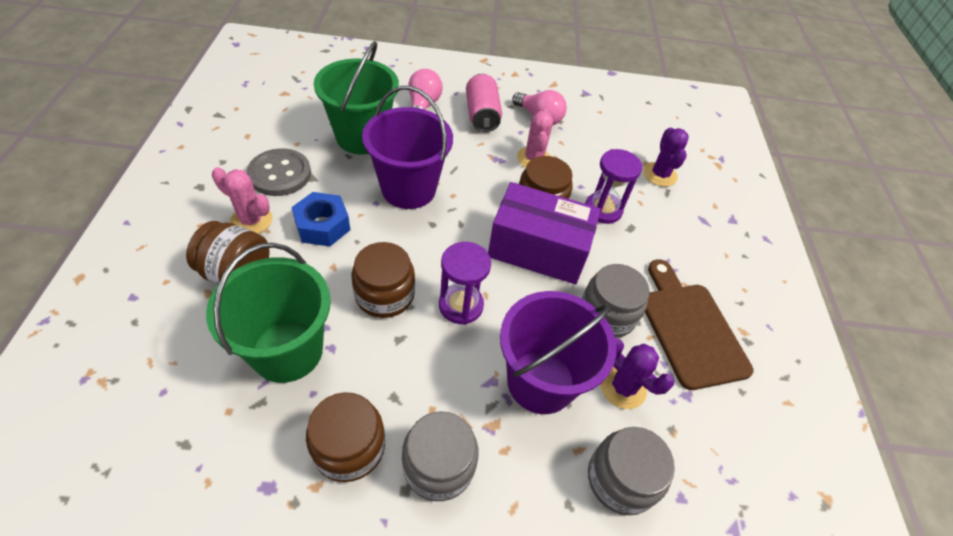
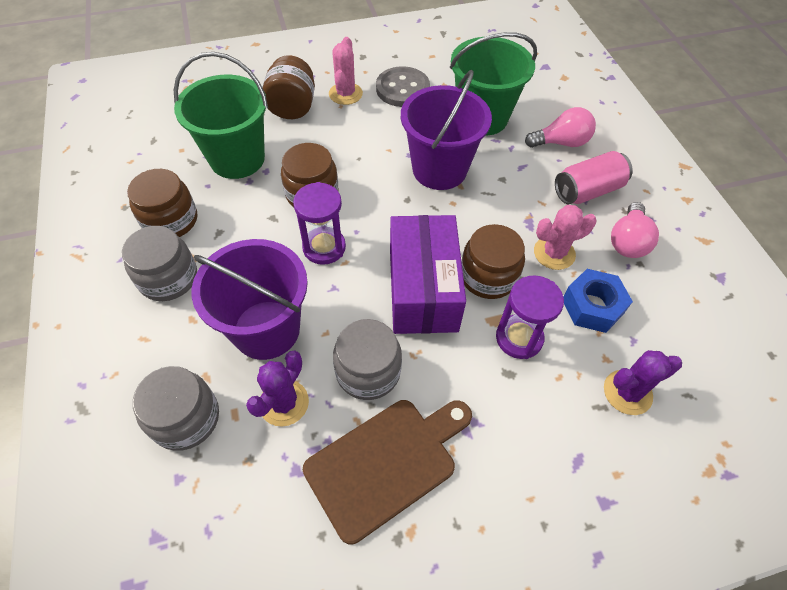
camera: 75 degrees right, 5 degrees up
blue nut [291,192,350,246] -> blue nut moved to [563,269,633,333]

